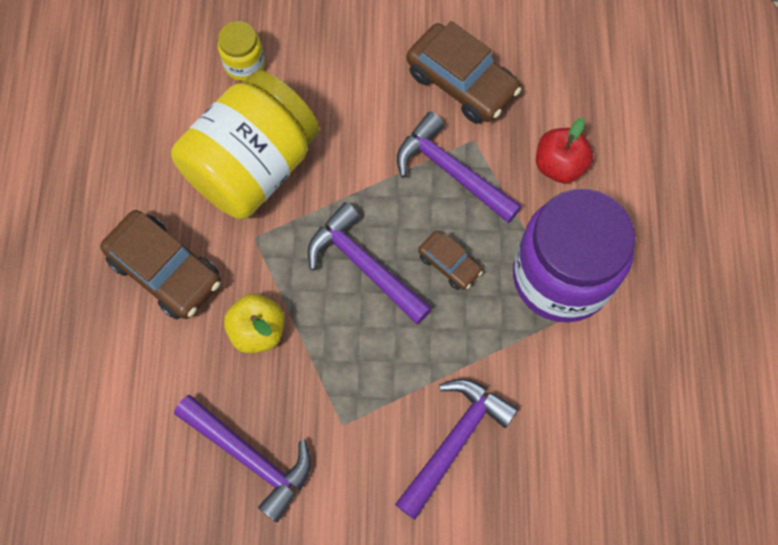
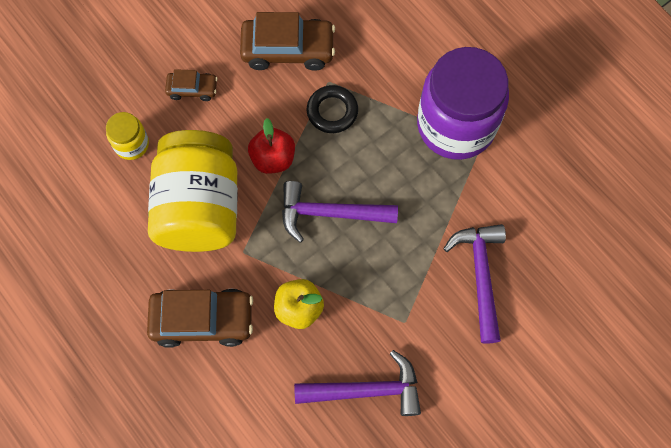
camera: 40 degrees left, 0 degrees up
purple hammer [397,112,522,223] -> black ring [307,85,358,133]
brown car [418,231,483,290] -> brown car moved to [165,69,218,101]
red apple [536,118,593,183] -> red apple moved to [248,118,295,174]

